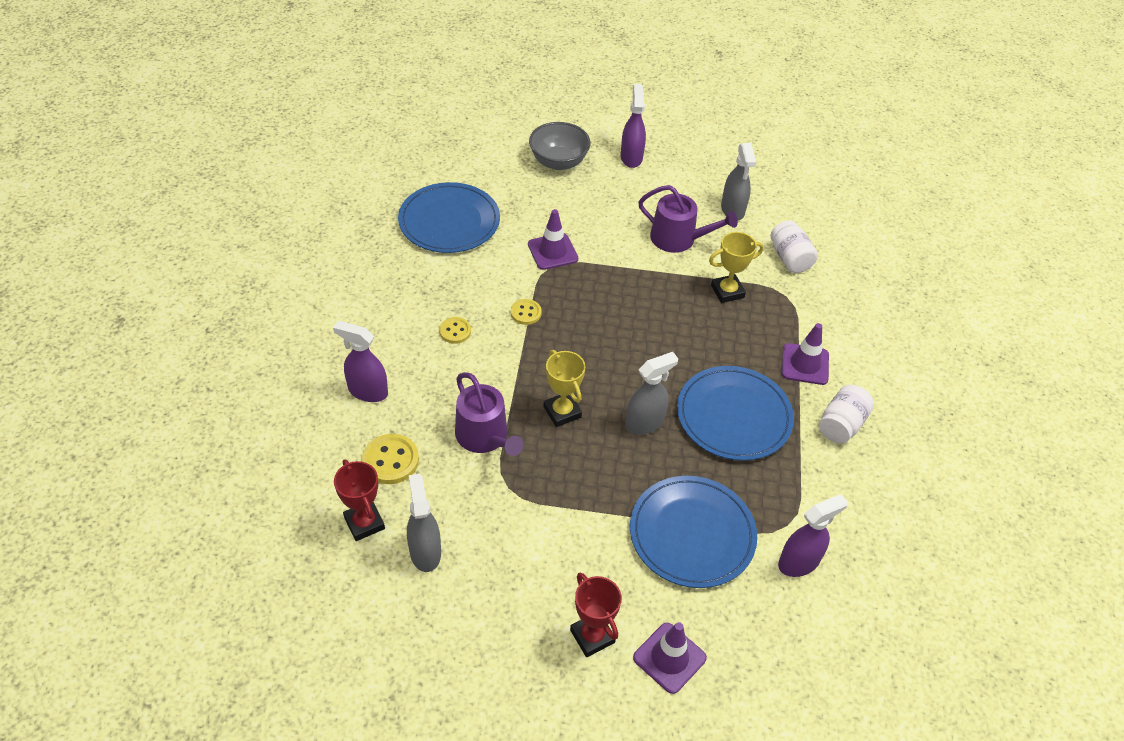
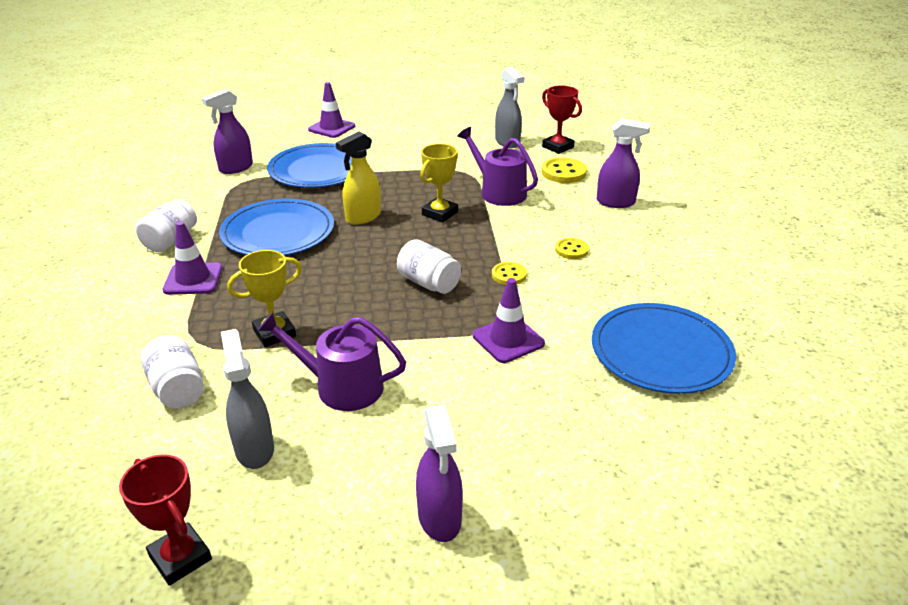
camera: 170 degrees right, 15 degrees down
grey bowl [529,122,591,170] -> none
yellow trophy [544,350,586,427] -> yellow trophy turned 75 degrees clockwise [420,144,458,223]
red trophy [570,573,622,657] -> red trophy moved to [119,454,212,586]
grey spray bottle [625,352,678,435] -> yellow spray bottle [336,132,381,225]
none -> white jar [397,239,461,294]

